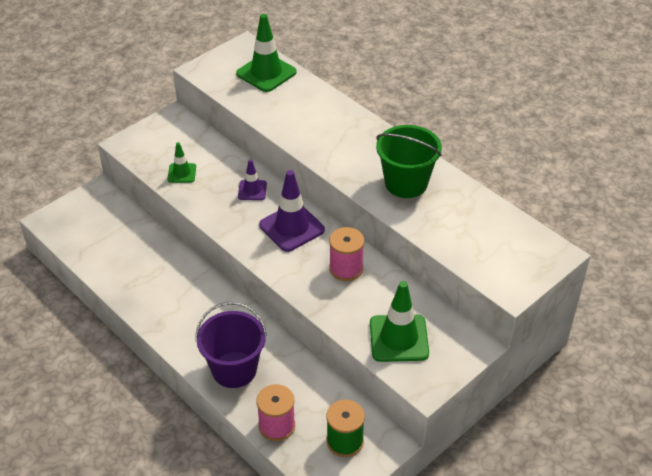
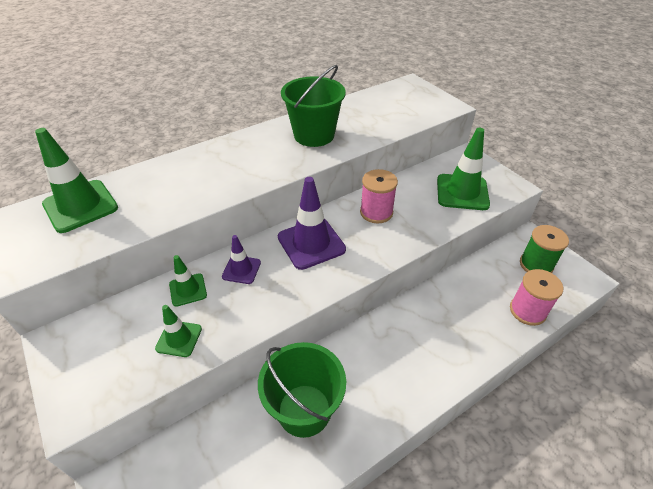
camera: 80 degrees left, 0 degrees up
purple bucket [195,302,267,388] -> none
none -> green traffic cone [169,255,207,307]
none -> green bucket [258,342,346,438]

